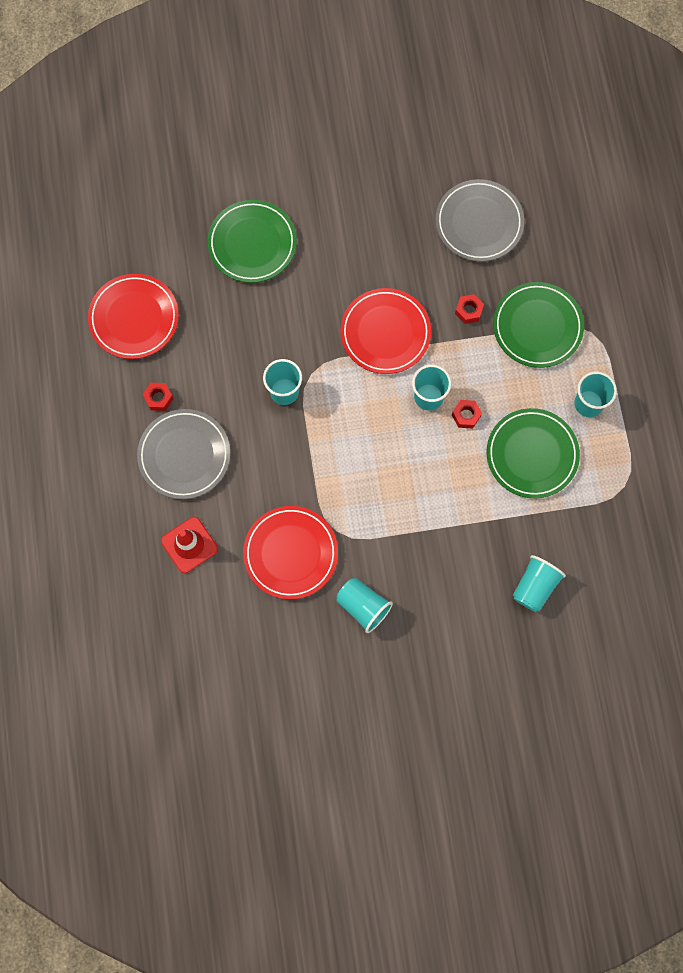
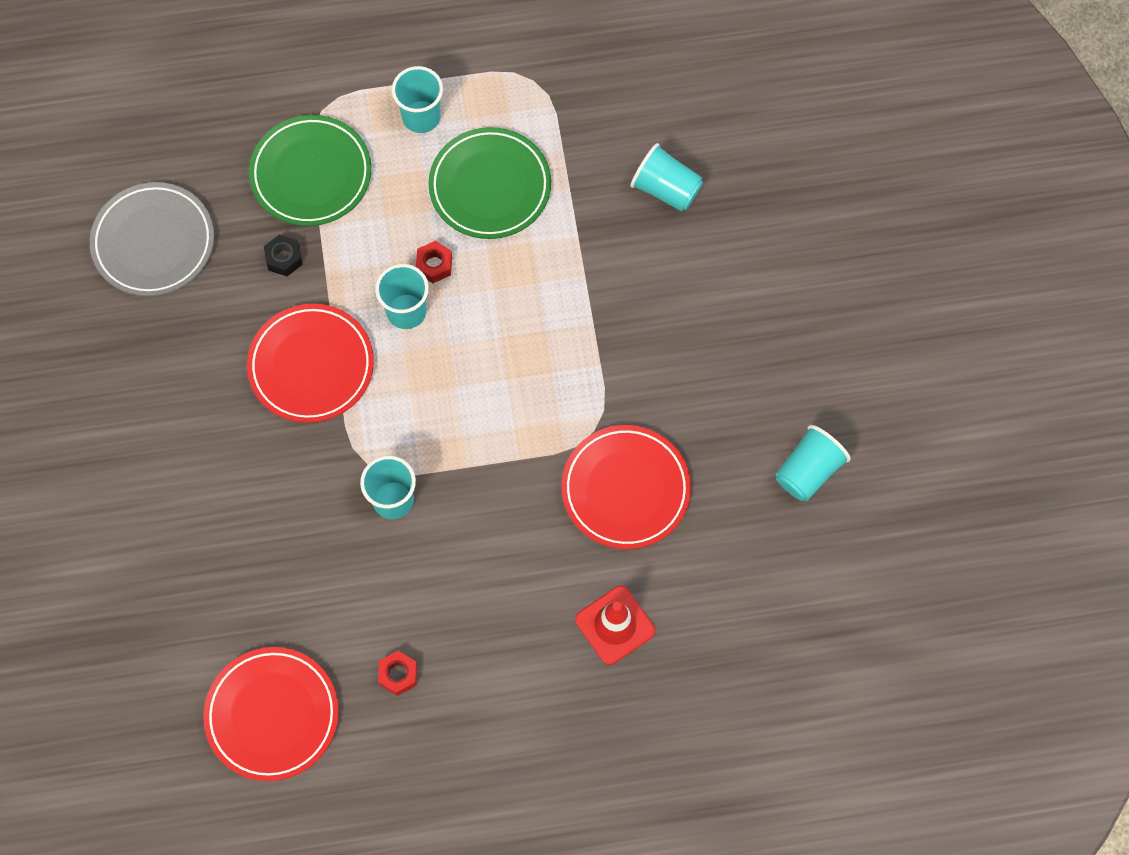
camera: 90 degrees left, 5 degrees down
grey plate [137,409,231,499] -> none
green plate [207,200,297,283] -> none
turquoise cup [336,578,393,633] -> turquoise cup moved to [776,425,851,501]
red nut [455,294,484,324] -> black nut [264,235,303,276]

